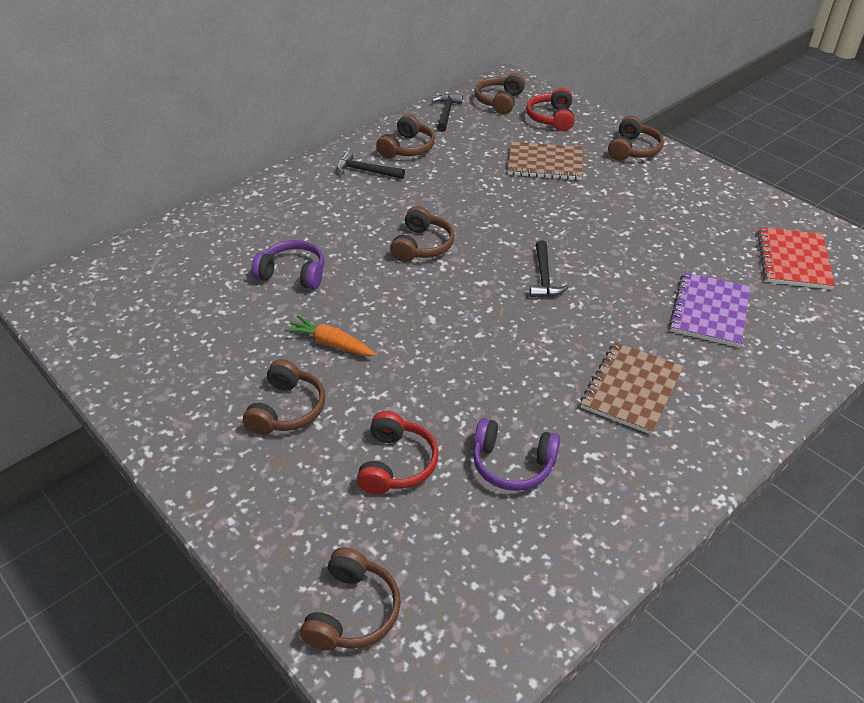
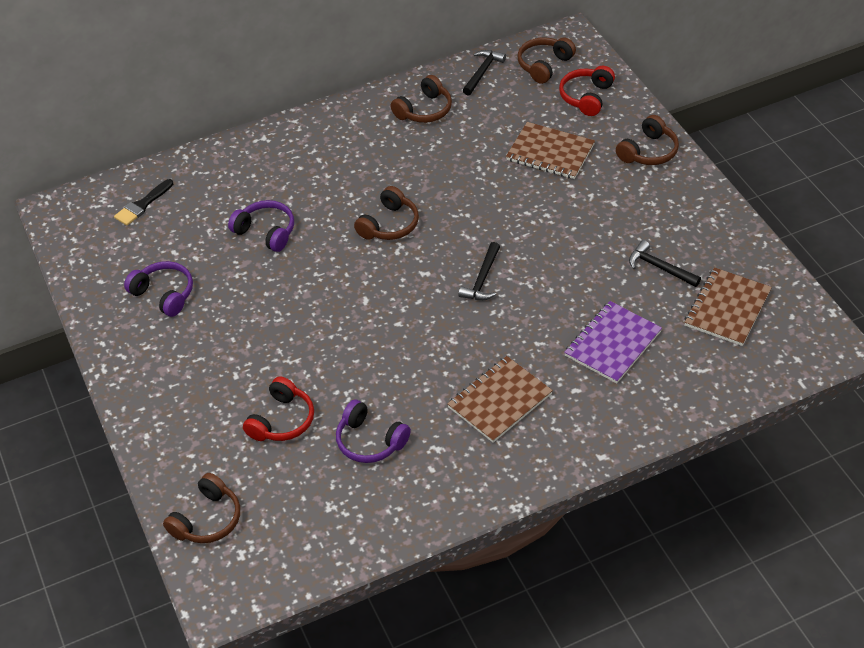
camera: 20 degrees right, 5 degrees up
brown headphones [243,359,325,435] -> none
orange carrot [284,315,376,356] -> none
black hammer [337,151,405,179] -> black hammer moved to [629,240,701,287]
red notebook [758,227,835,289] -> brown notebook [684,267,772,346]
none -> black brush [114,179,173,226]
none -> purple headphones [124,261,193,317]

